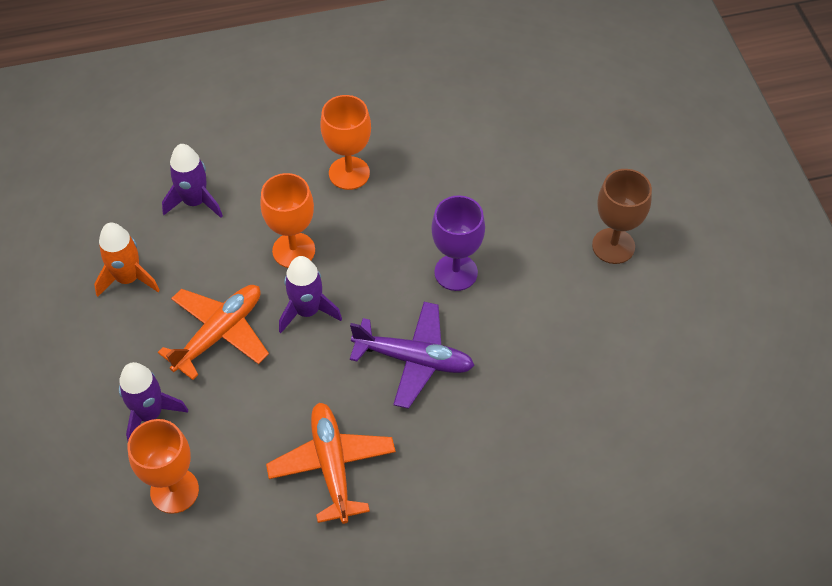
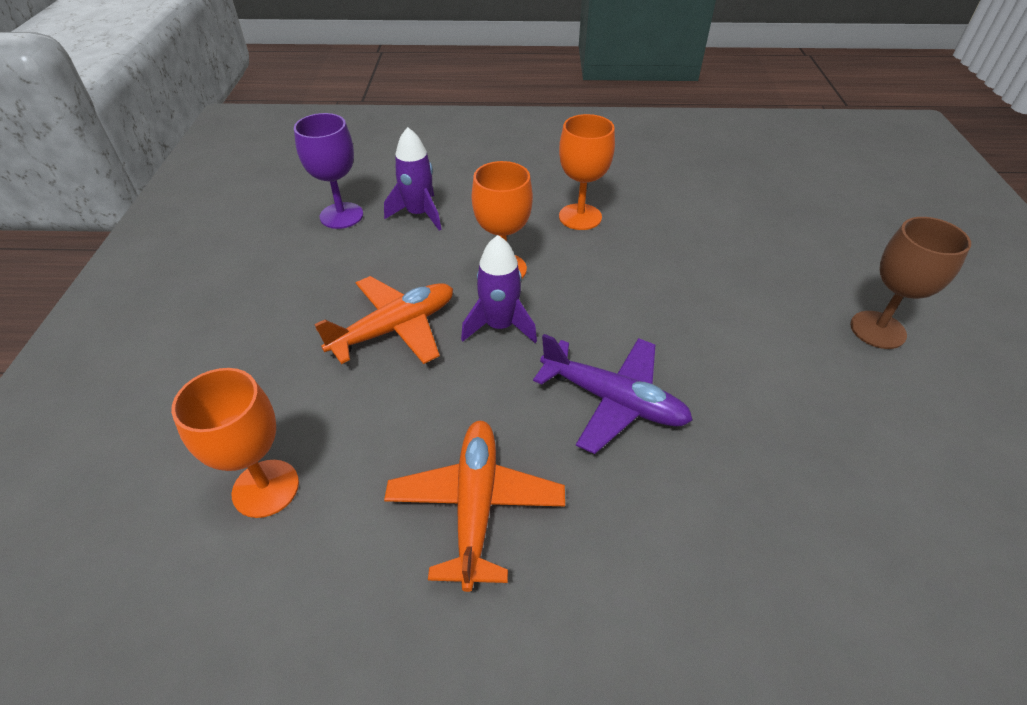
camera: 15 degrees right, 10 degrees down
orange rocket [94,223,160,297] -> none
purple rocket [119,362,188,440] -> none
purple goblet [431,195,485,291] -> purple goblet moved to [294,113,363,229]

